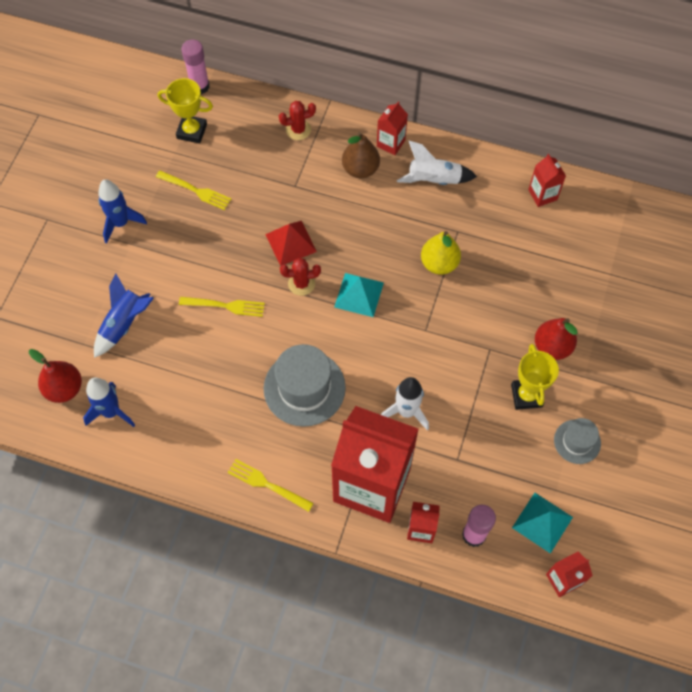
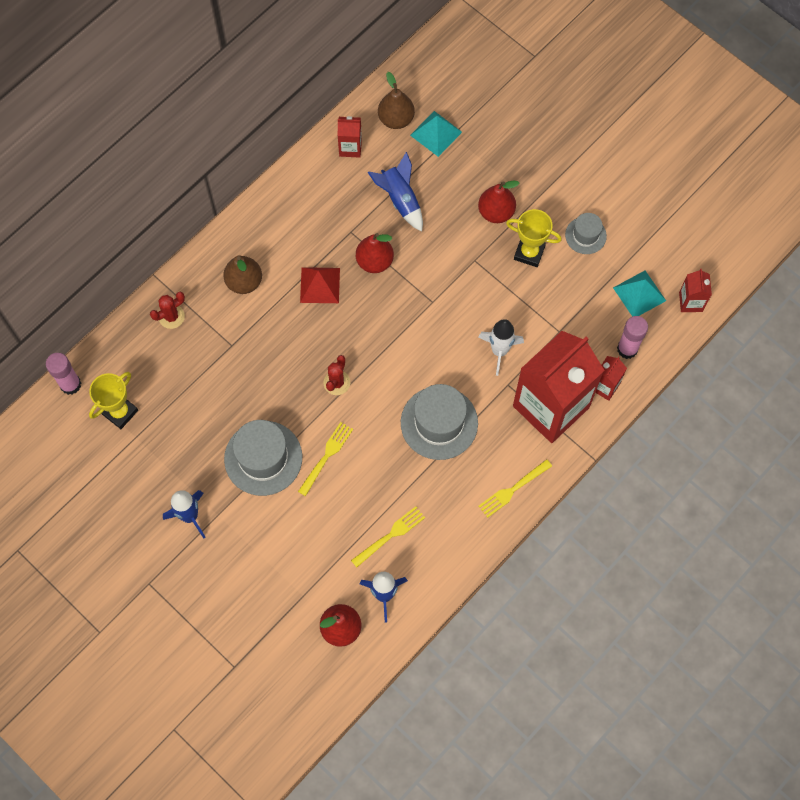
camera: 65 degrees left, 5 degrees up
blue rocket [94,273,154,358] -> blue rocket moved to [368,152,423,231]
yellow fork [156,171,231,210] -> yellow fork moved to [351,506,425,567]
red pyramid [265,221,317,266] -> red pyramid moved to [300,267,340,303]
red cactus [279,101,316,140] -> red cactus turned 45 degrees clockwise [150,292,185,329]
turquoise pyramid [334,273,384,317] -> turquoise pyramid moved to [410,111,462,157]
red carton [377,101,408,155] -> none
white rocket [397,141,477,185] -> none
yellow pear [421,231,461,275] -> red pear [356,233,394,273]
none -> grey hat [224,420,302,496]
none -> brown pear [378,72,415,129]

